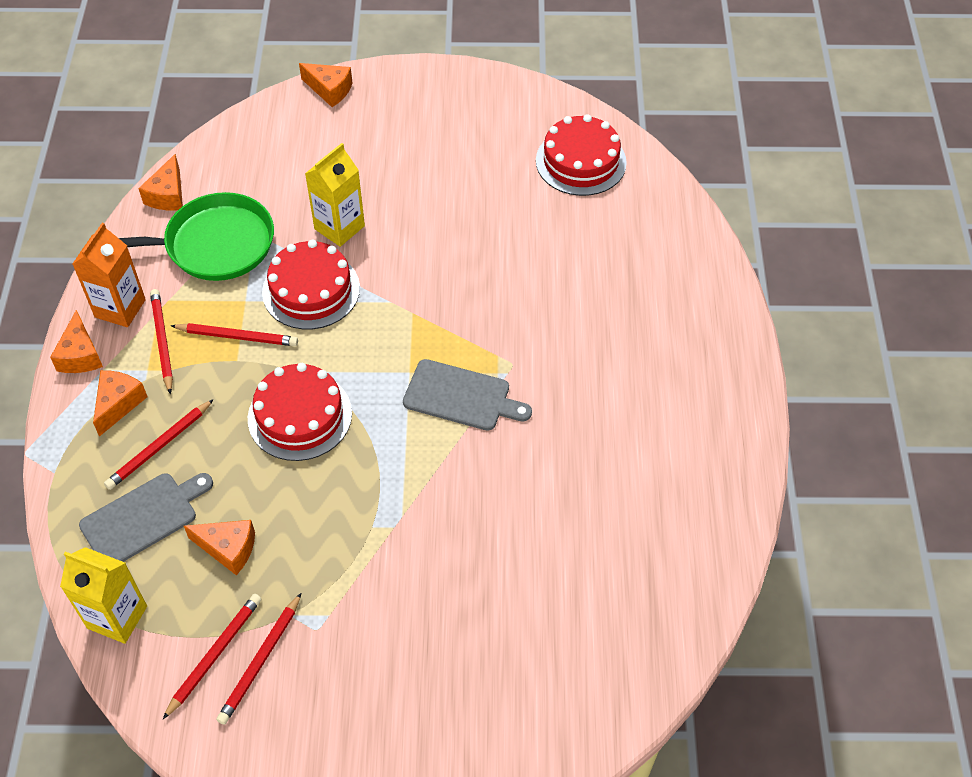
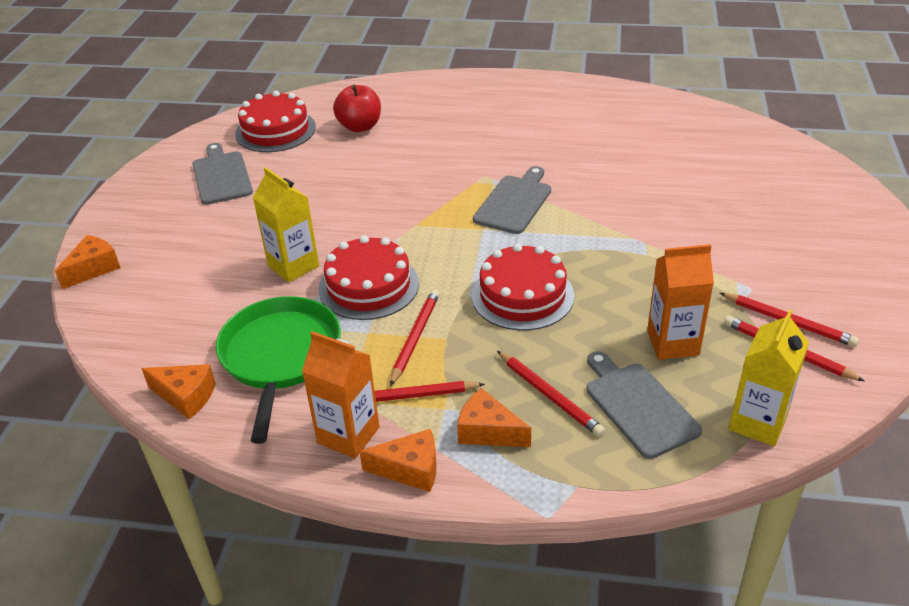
camera: 80 degrees left, 15 degrees down
orange cheese [184,520,255,575] -> orange carton [647,244,714,360]
none -> grey cutting board [192,143,253,205]
none -> red apple [333,85,381,132]

